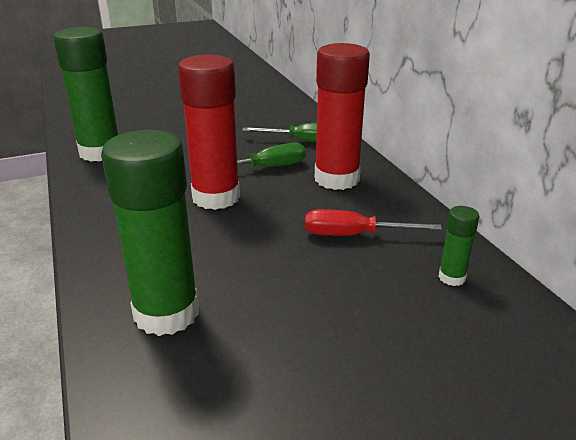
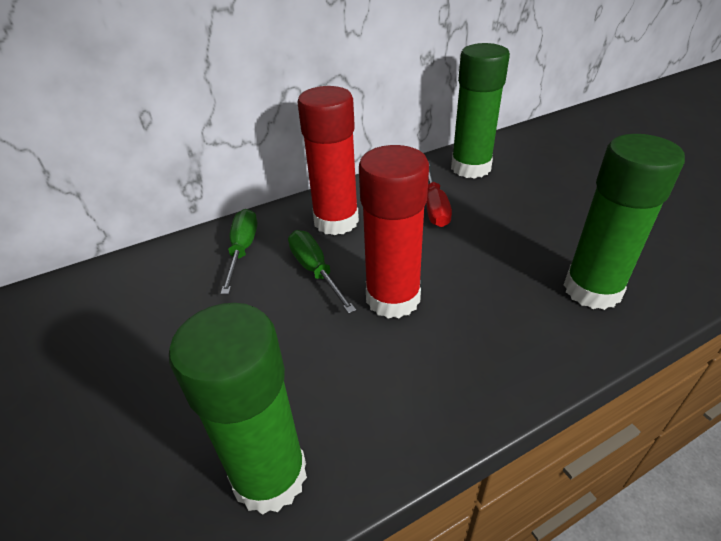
camera: 95 degrees left, 10 degrees up
green glue stick [438,206,480,286] -> green glue stick [451,43,510,179], size x2.22

